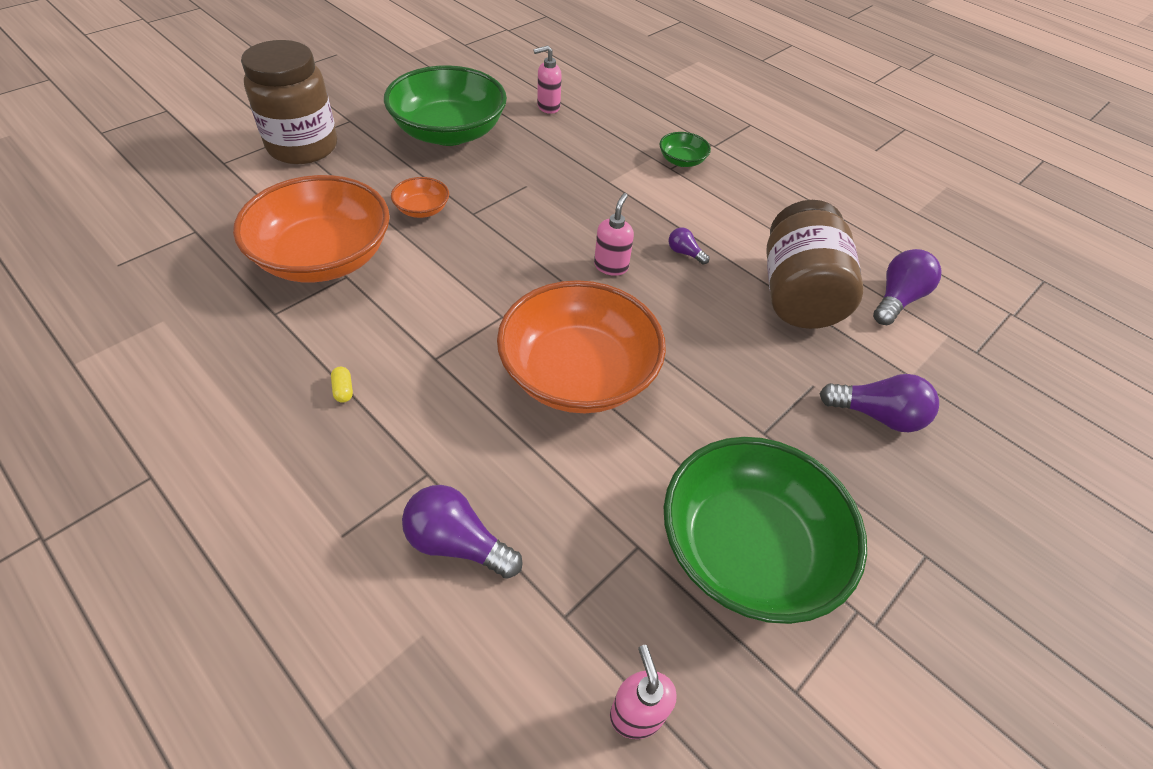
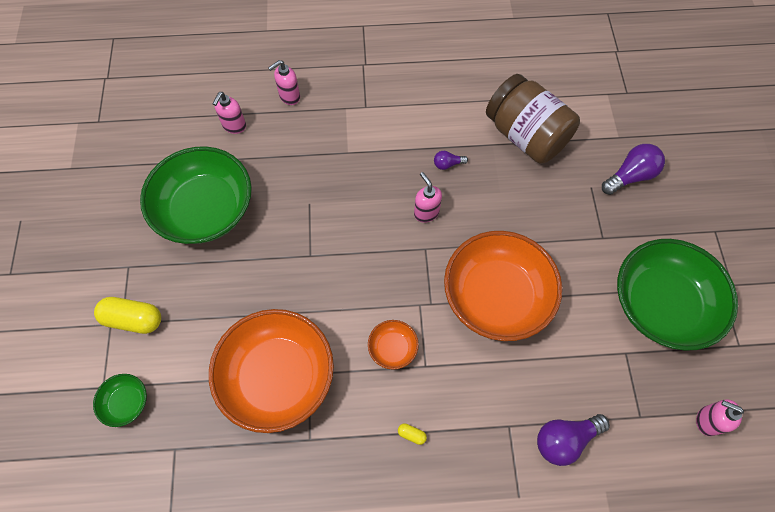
camera: 45 degrees left, 15 degrees up
brown jar [241,40,337,164] -> yellow capsule [94,297,161,334]
orange bowl [391,177,449,218] -> orange bowl moved to [368,320,419,370]
green bowl [659,132,711,167] -> green bowl moved to [93,374,147,427]
purple light bulb [873,249,942,325] -> none
none -> pink soap dispenser [268,60,300,105]

